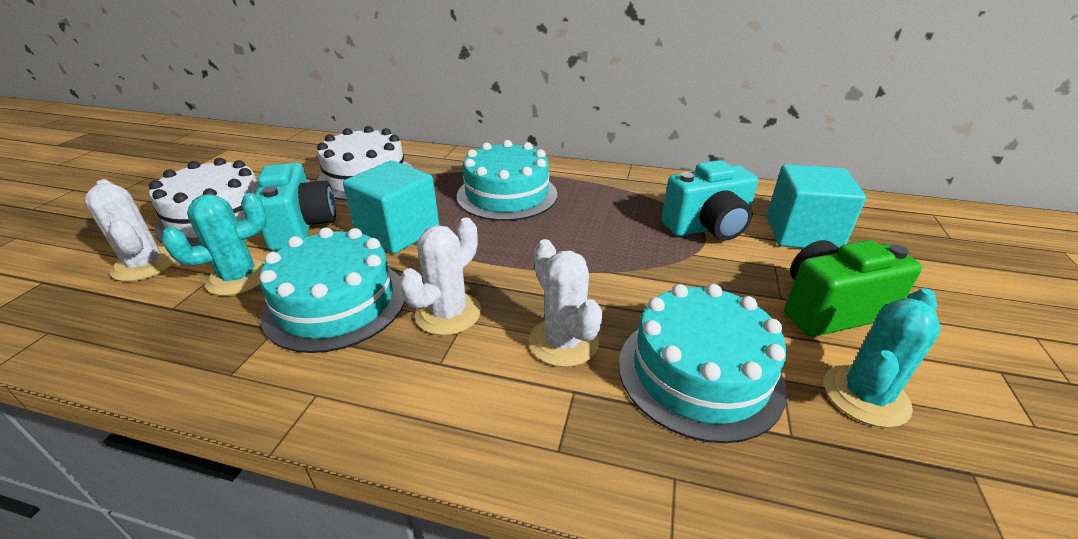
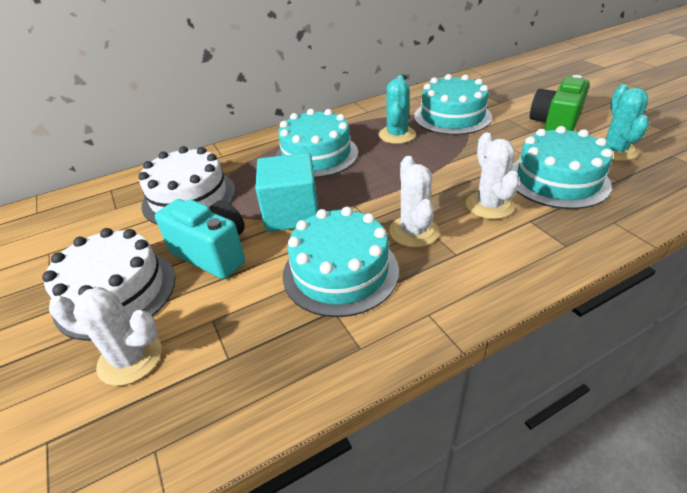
camera: 40 degrees left, 5 degrees up
turquoise cactus [161,193,267,296] -> turquoise cactus moved to [379,75,416,144]
white cactus [529,239,603,367] -> white cactus turned 60 degrees clockwise [466,133,520,219]
turquoise camera [662,160,758,240] -> turquoise cake [414,74,492,135]
turquoise cube [767,164,866,248] -> none

